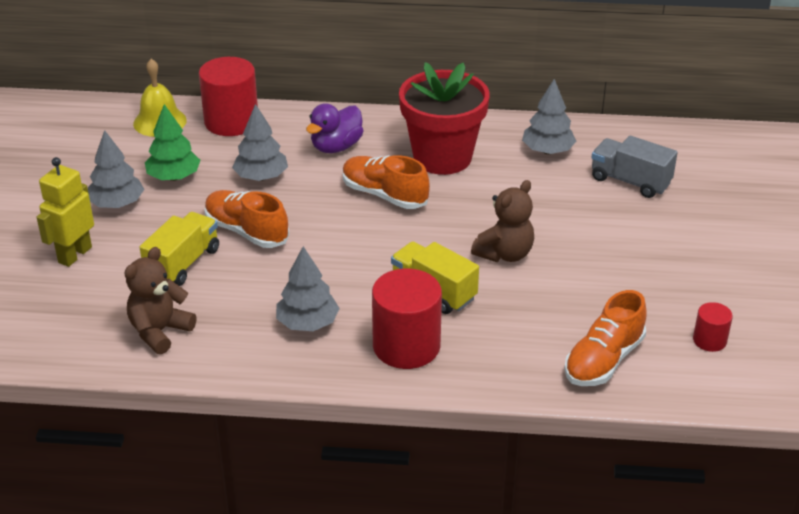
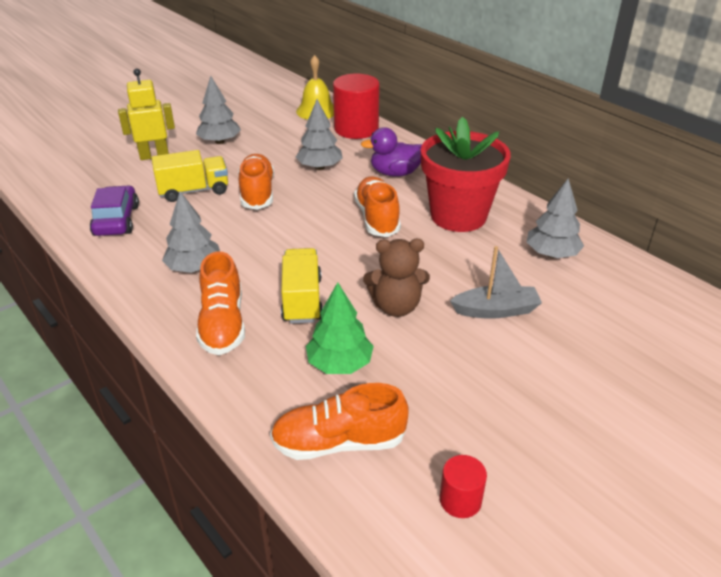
camera: 45 degrees right, 0 degrees up
brown teddy bear [125,247,196,354] -> purple car [90,185,139,236]
green tree [145,104,200,181] -> green tree moved to [306,282,374,374]
red cylinder [372,269,442,369] -> orange shoe [196,251,245,355]
grey truck [591,136,678,198] -> none
none -> grey boat [450,246,542,319]

